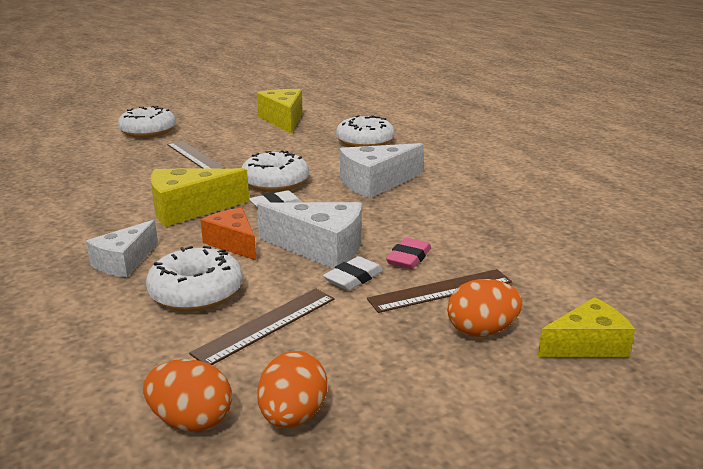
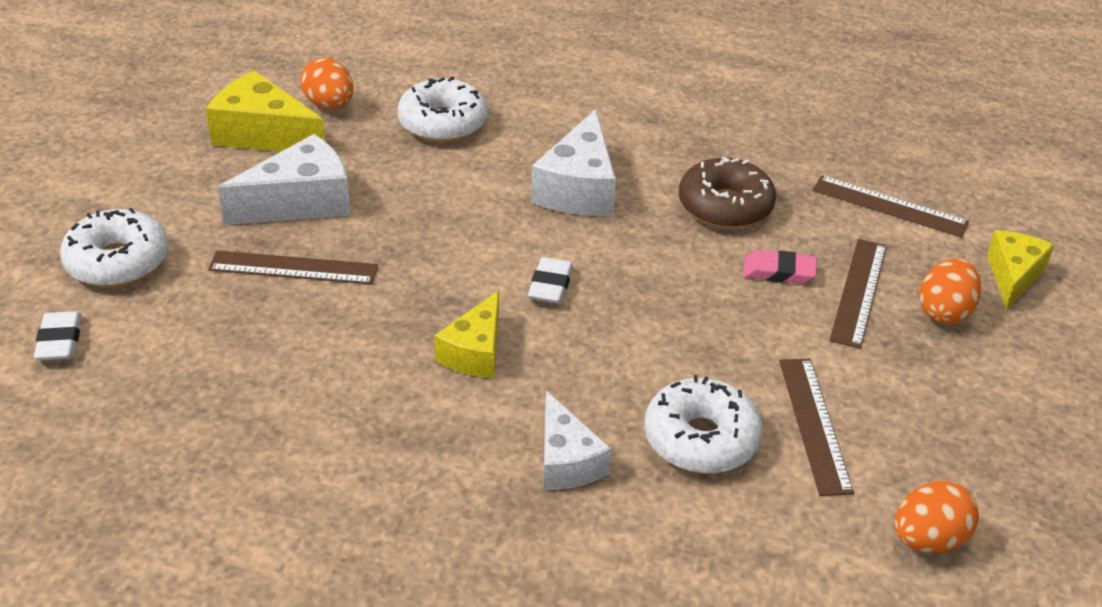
camera: 50 degrees left, 15 degrees up
yellow cheese [151,168,249,227] -> yellow cheese [434,290,499,378], size x0.66
orange cheese [200,208,256,260] -> none
white donut [242,150,309,192] -> none
white cheese [257,202,362,269] -> white cheese moved to [217,134,351,225]
orange egg [257,351,327,428] -> orange egg moved to [300,58,354,109]
white eraser [323,256,383,291] -> white eraser moved to [34,311,82,361]
pink eraser [386,238,431,269] -> pink eraser turned 60 degrees counterclockwise [743,250,817,284]
none -> brown donut [679,157,776,229]
none -> brown ruler [813,175,969,238]

